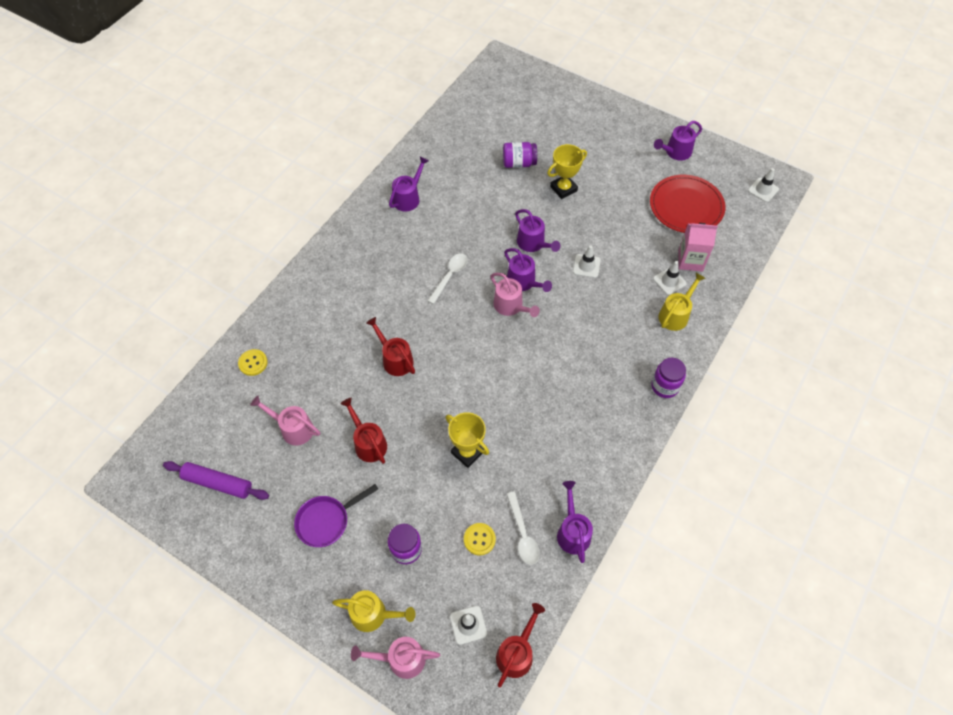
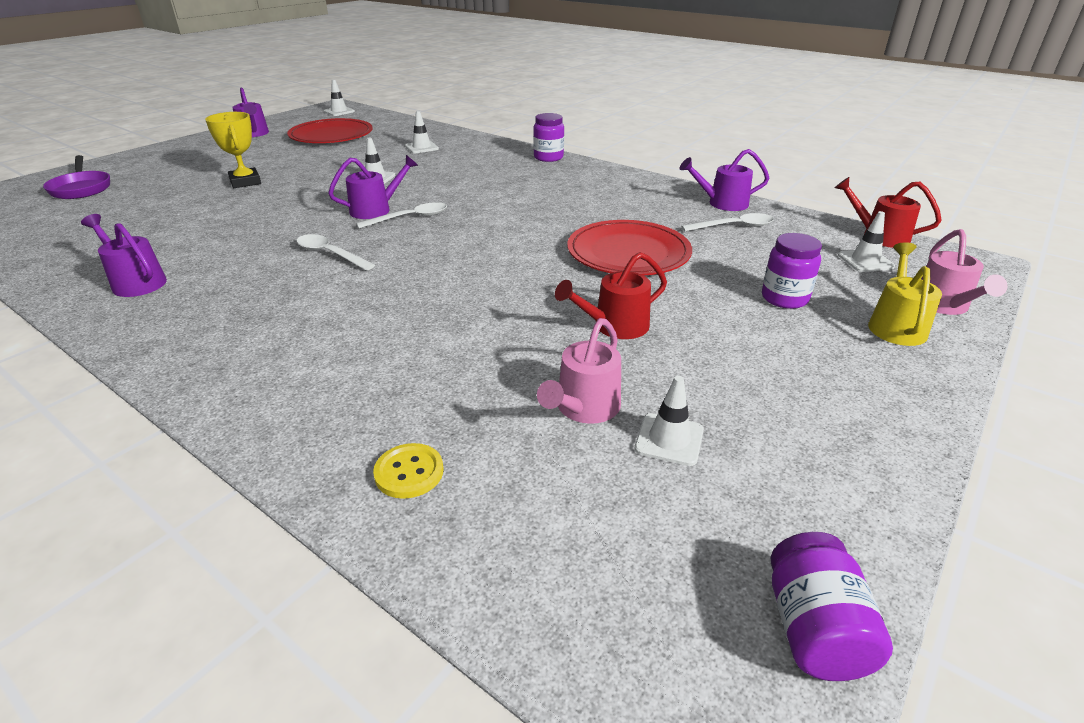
camera: 85 degrees left, 25 degrees down
purple rolling pin [163,461,269,500] -> none
purple pan [294,484,378,547] -> purple pan moved to [43,155,110,199]
red watering can [366,317,415,376] -> none
yellow trophy [446,412,489,468] -> red plate [567,220,692,275]
yellow button [464,523,496,555] -> none
pink watering can [491,273,540,317] -> white spoon [356,202,447,229]
purple jar [503,142,537,168] -> purple jar moved to [771,532,893,681]
purple watering can [515,209,560,252] -> none
yellow watering can [659,273,706,331] -> none
pink carton [678,223,718,272] -> none
none -> white traffic cone [635,376,704,466]

